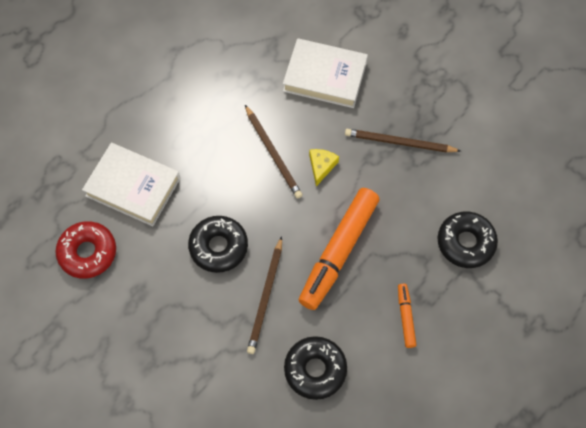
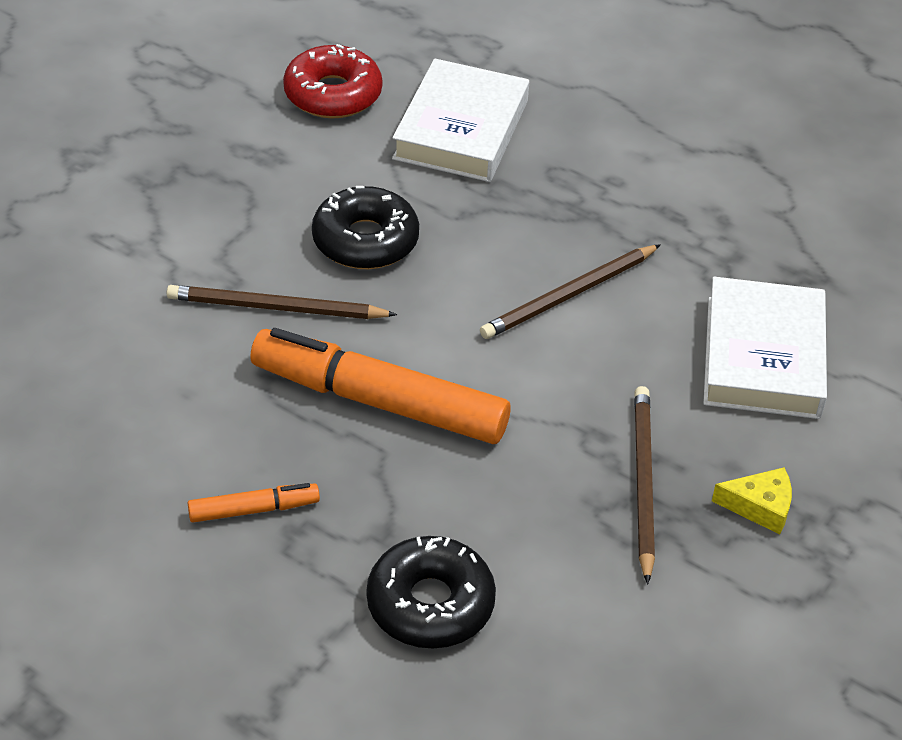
camera: 80 degrees right, 20 degrees down
black donut [284,336,347,400] -> none
yellow cheese [309,149,339,186] -> yellow cheese moved to [712,467,792,534]

